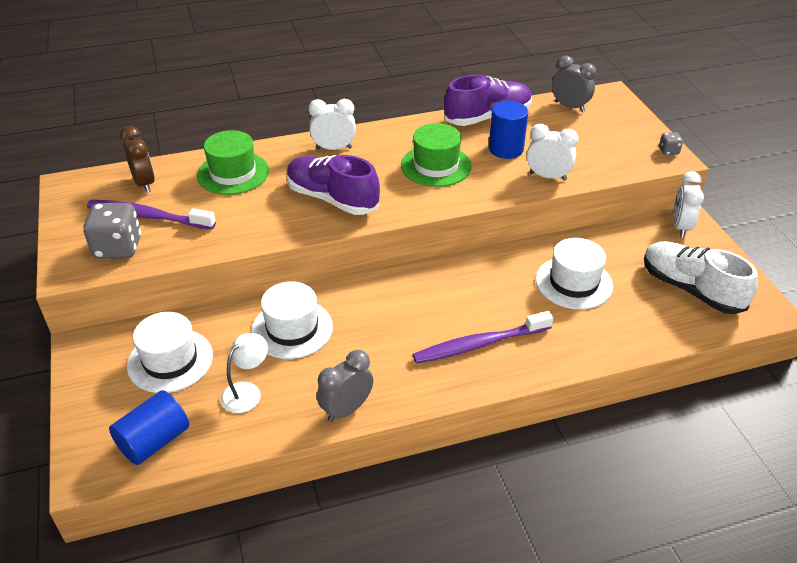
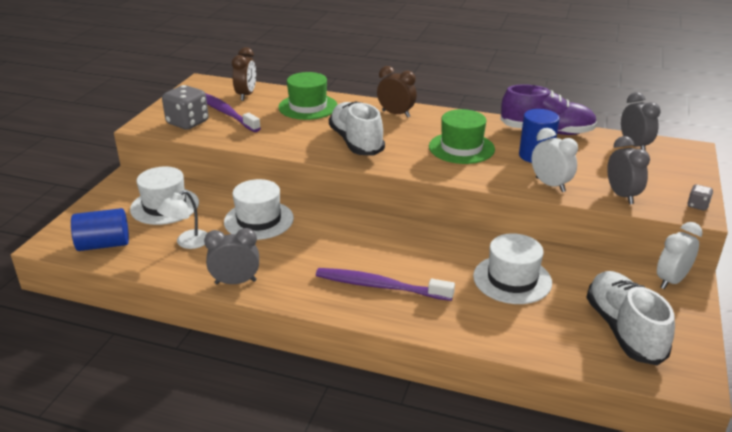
camera: 35 degrees right, 10 degrees down
white lamp [220,333,268,413] -> white lamp turned 150 degrees clockwise [157,191,207,249]
purple shoe [287,155,380,215] -> white shoe [329,101,385,156]
white clock [308,99,356,150] -> brown clock [377,66,417,117]
none -> grey clock [607,136,650,204]

